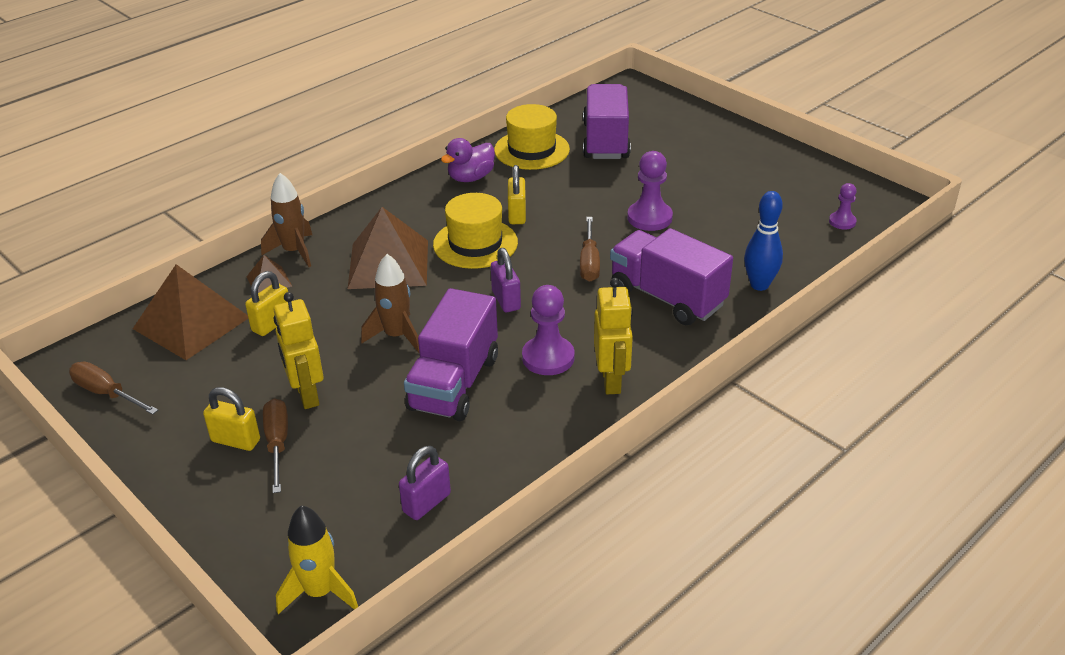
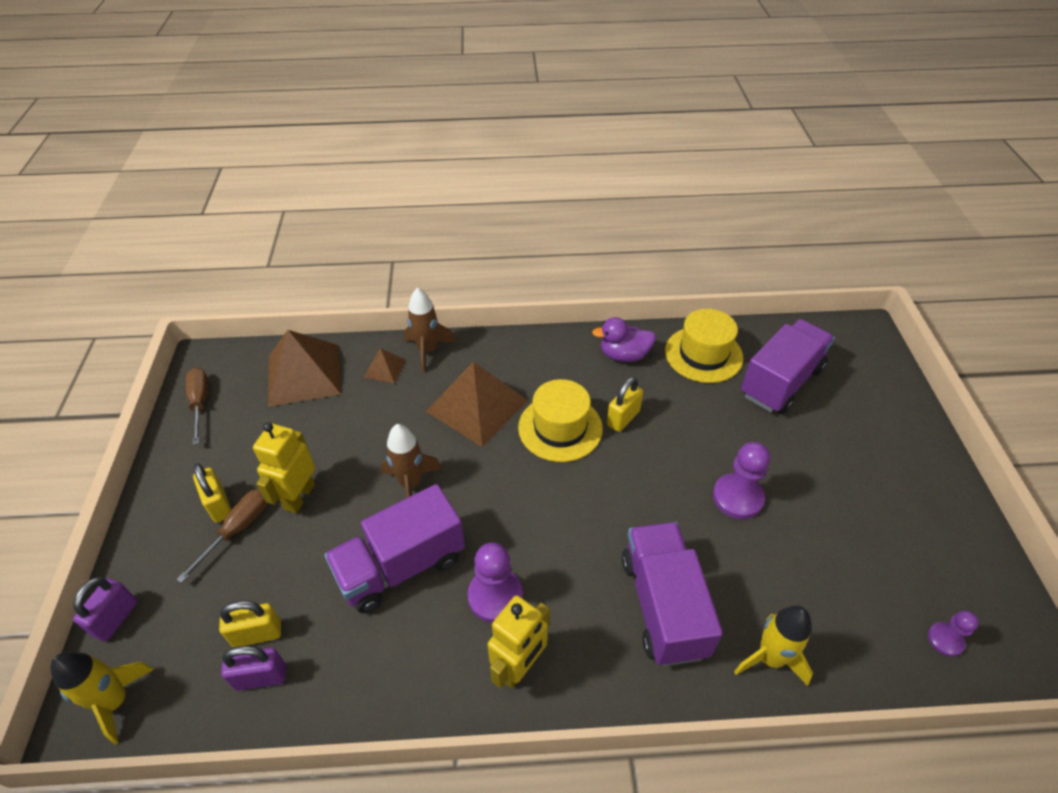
camera: 40 degrees right, 10 degrees up
yellow padlock [245,271,288,336] -> yellow padlock moved to [219,601,281,647]
purple padlock [491,248,521,312] -> purple padlock moved to [73,577,137,642]
brown screwdriver [580,217,600,282] -> none
blue bowling pin [744,191,783,291] -> yellow rocket [734,606,813,686]

